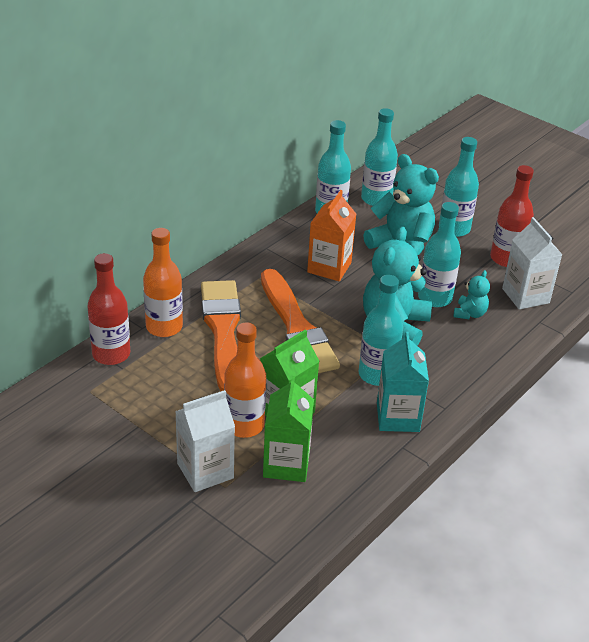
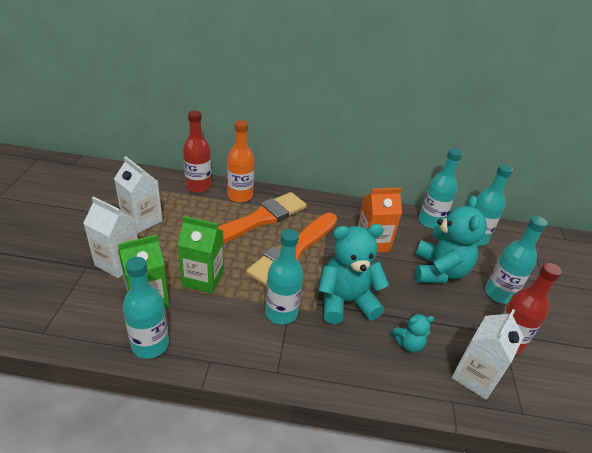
camera: 55 degrees right, 0 degrees up
orange bottle [224,322,266,438] -> none
turquoise carton [377,331,429,432] -> none
turquoise bottle [418,202,461,307] -> turquoise bottle moved to [123,257,169,359]
none -> white carton [114,156,163,233]

